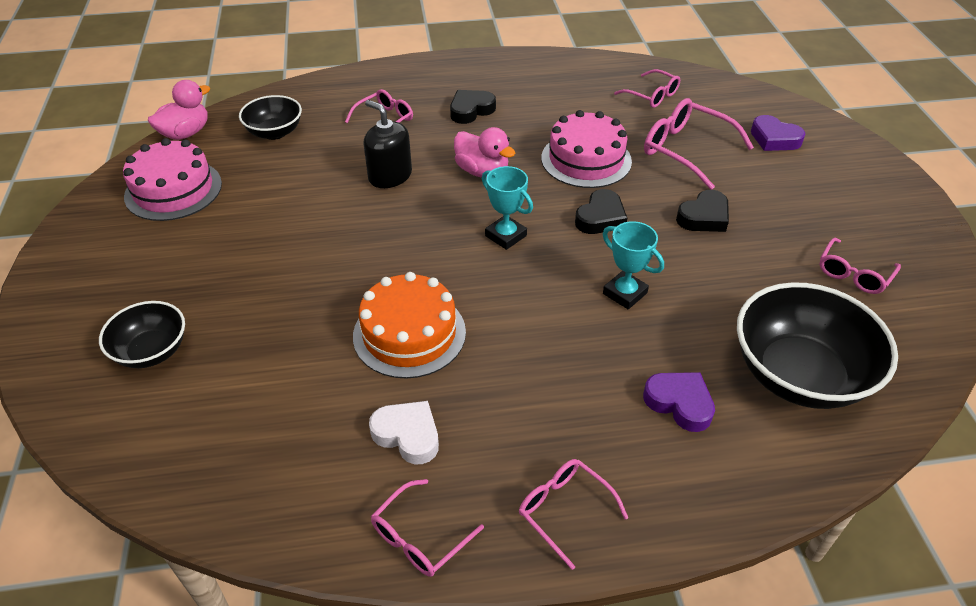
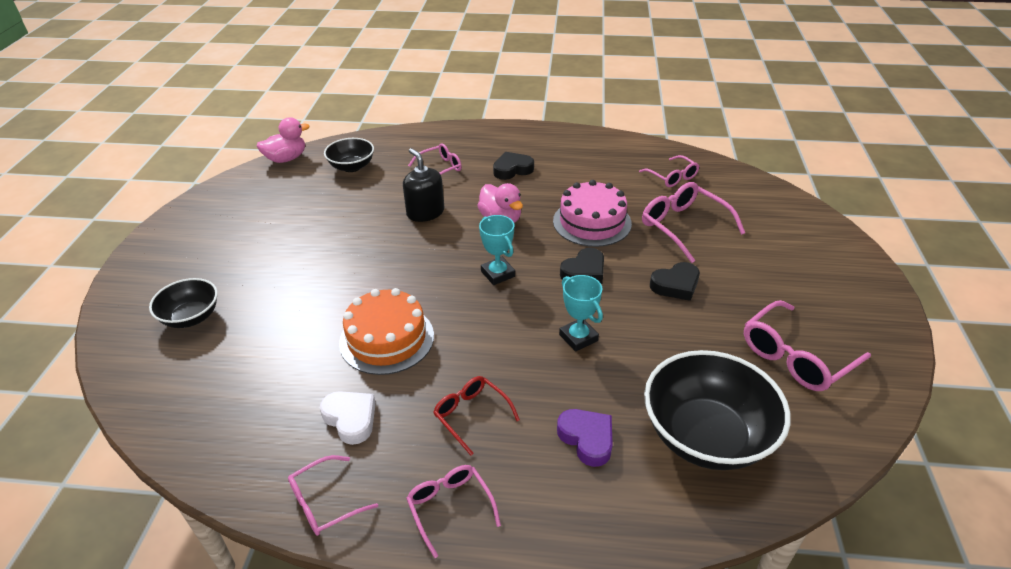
camera: 15 degrees right, 5 degrees down
pink cake [123,138,222,221] -> none
purple heart [751,115,805,151] -> none
pink glasses [819,238,901,294] -> pink glasses [744,300,871,391], size x1.60
none -> red glasses [433,376,520,456]

